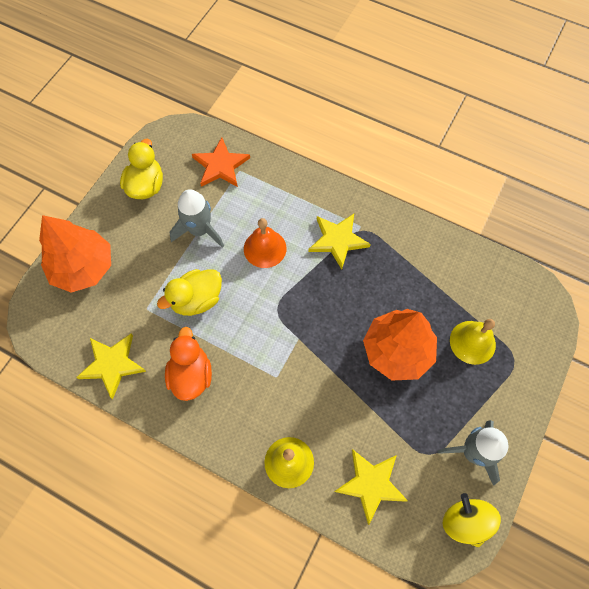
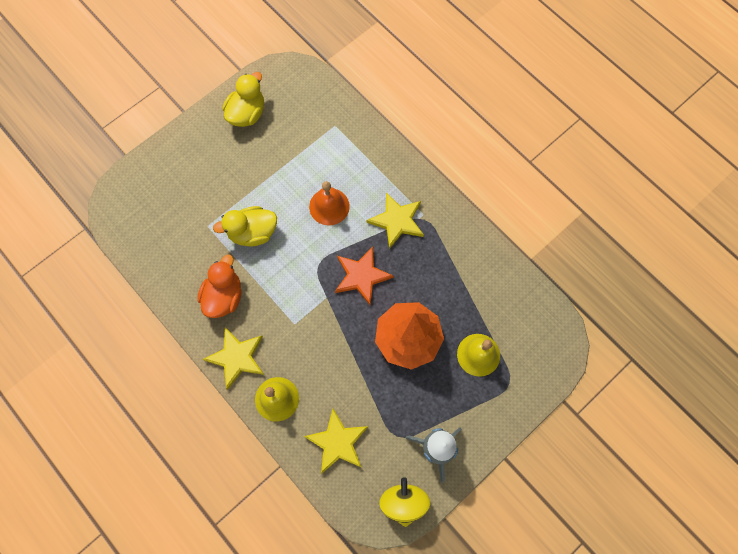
camera: 20 degrees right, 5 degrees up
orange tree [39,215,111,293] -> none
yellow star [76,334,147,399] -> yellow star moved to [203,327,264,390]
grey rocket [169,189,224,248] -> none
orange star [192,137,250,187] -> orange star moved to [335,247,394,305]

